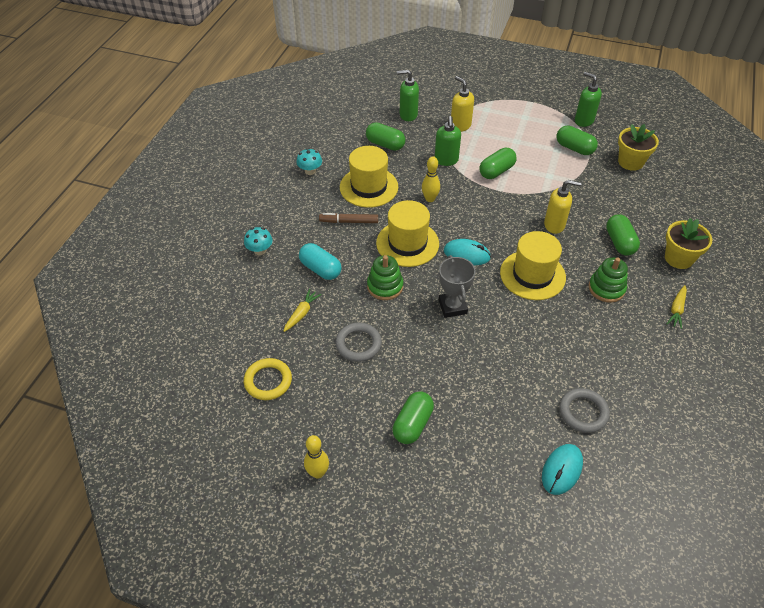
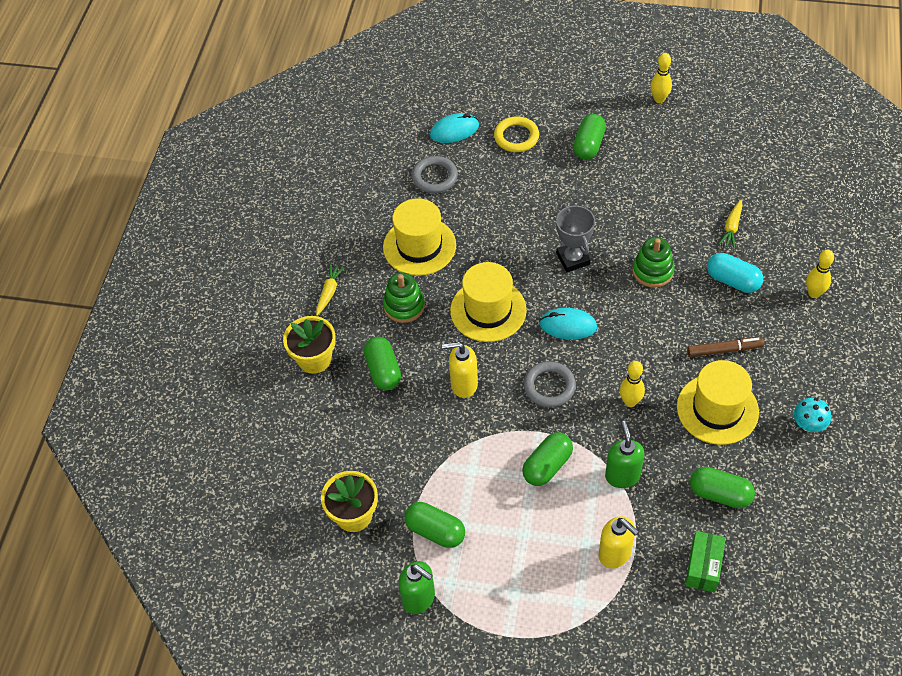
camera: 175 degrees right, 5 degrees up
turquoise mushroom [244,227,273,255] -> yellow bowling pin [806,250,834,298]
yellow ring [244,358,292,400] -> yellow ring moved to [494,116,539,152]
grey ring [335,322,382,362] -> grey ring moved to [524,361,576,407]
yellow hat [376,200,439,267] -> yellow hat moved to [383,198,456,276]
green soap dispenser [397,70,419,121] -> green box [685,531,726,593]
turquoise mouse [542,444,583,495] -> turquoise mouse turned 45 degrees clockwise [430,113,479,143]

